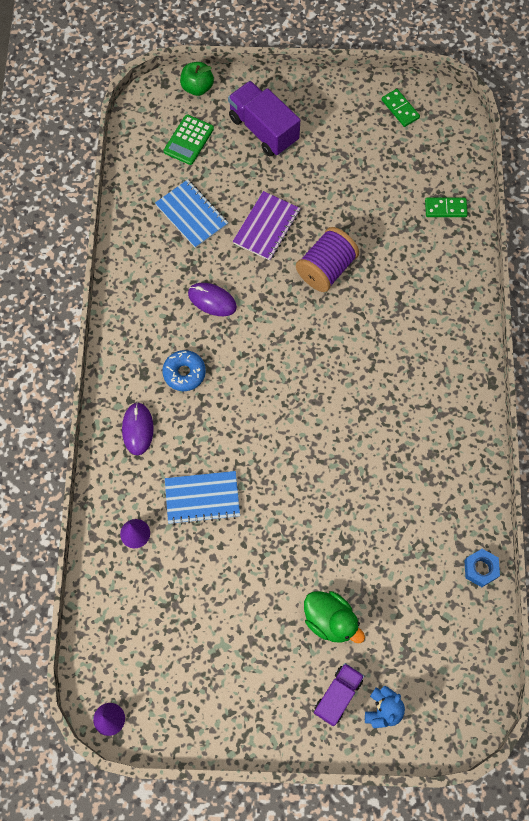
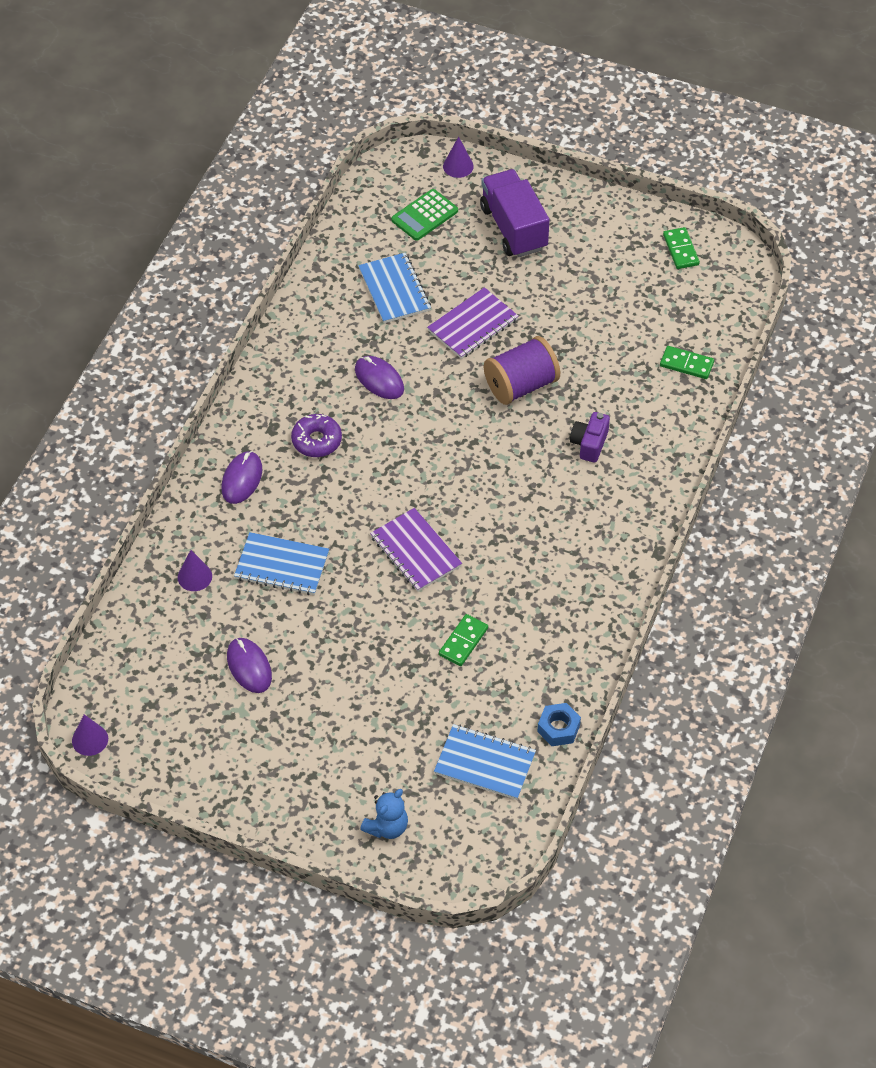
camera: 20 degrees right, 15 degrees down
blue donut [162,350,206,391] -> purple donut [291,414,342,457]
green apple [180,62,214,96] -> purple cone [443,136,474,178]
green duck [304,591,365,643] -> none
purple truck [314,663,364,726] -> none
none -> purple mouse [227,638,272,693]
none -> purple notebook [370,508,462,592]
none -> blue notebook [434,724,536,800]
none -> green domino [439,614,488,666]
none -> purple camera [570,412,610,463]

